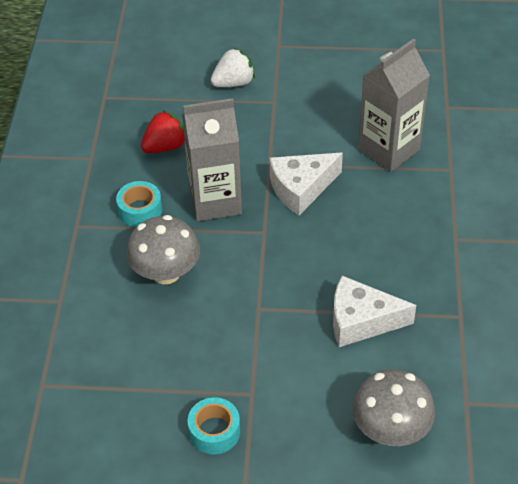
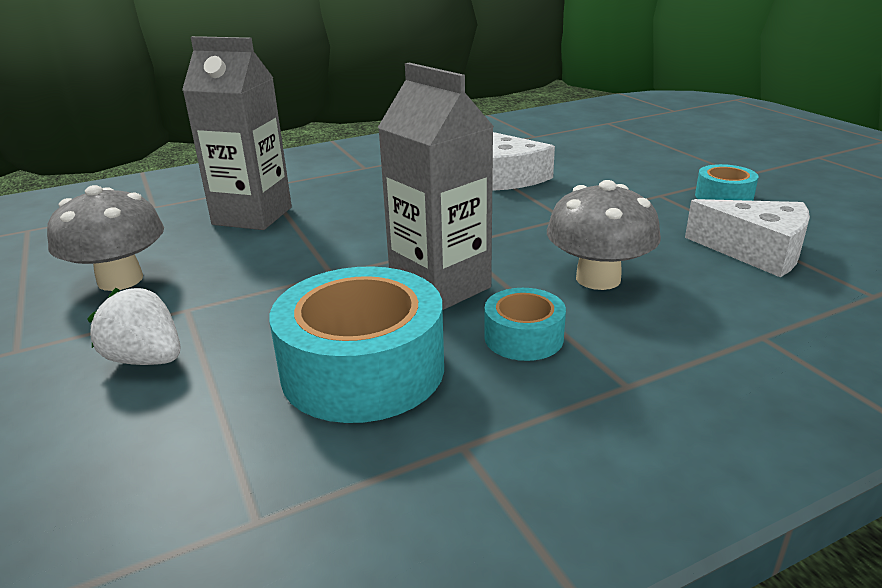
camera: 120 degrees left, 20 degrees down
red strawberry [141,111,185,153] -> turquoise tape [269,266,444,423]
white cheese [270,153,343,215] -> white cheese moved to [685,199,810,277]
grey mushroom [353,369,435,446] -> grey mushroom moved to [47,185,164,291]

